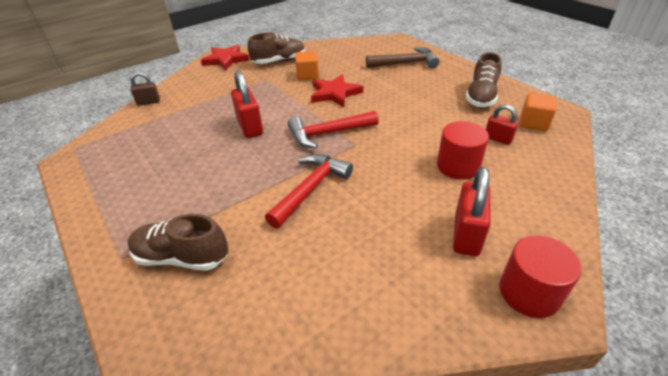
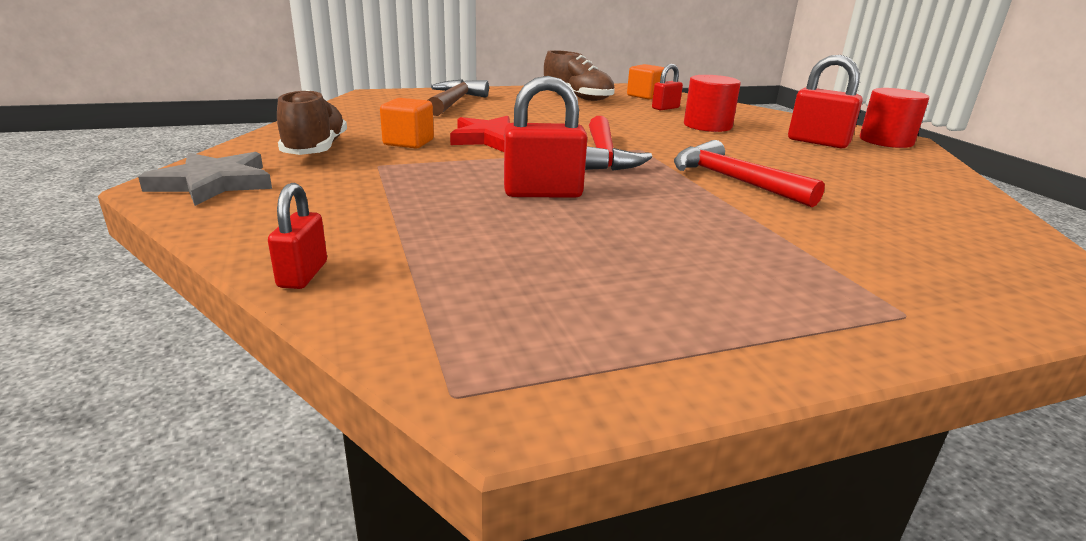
camera: 75 degrees left, 15 degrees down
brown shoe [127,214,228,271] -> none
brown padlock [130,72,160,106] -> red padlock [268,183,327,289]
red star [201,44,249,71] -> grey star [138,152,272,206]

